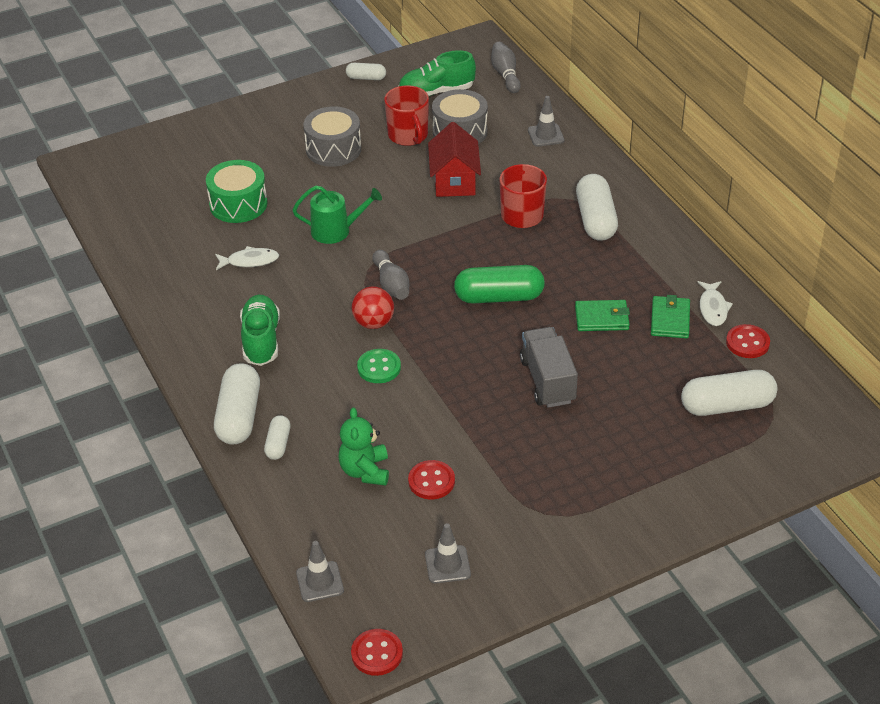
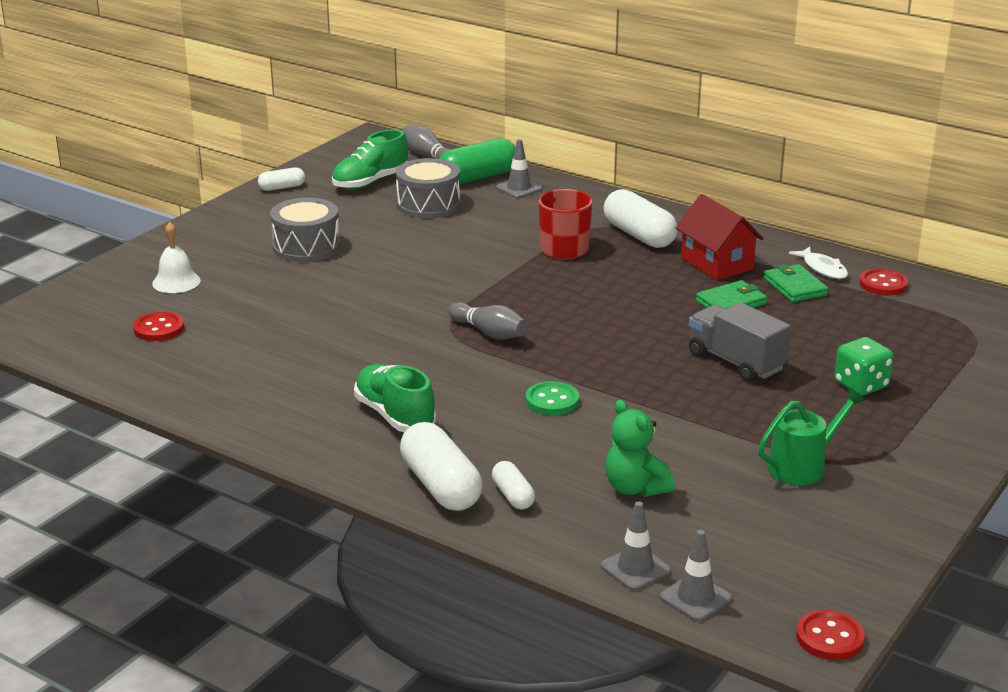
camera: 30 degrees left, 15 degrees down
green drum [206,160,267,223] -> none
white fish [215,246,279,270] -> none
green watering can [292,186,382,244] -> green watering can moved to [758,387,866,485]
red ball [351,286,394,329] -> none
red mug [384,85,429,146] -> none
red button [408,460,455,499] -> red button moved to [133,312,184,341]
grey traffic cone [425,523,471,584] -> grey traffic cone moved to [601,501,671,591]
red house [428,122,481,197] -> red house moved to [676,194,764,280]
green capsule [454,265,545,304] -> green capsule moved to [439,138,515,184]
white capsule [681,370,778,416] -> none
none -> white bell [152,222,201,293]
none -> green dice [834,337,894,396]

